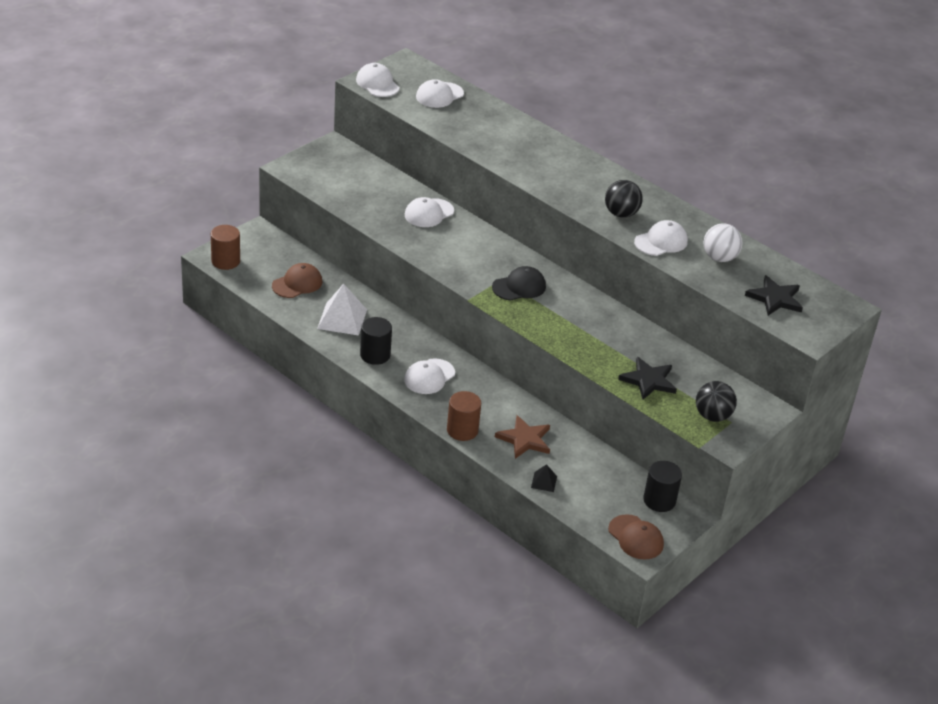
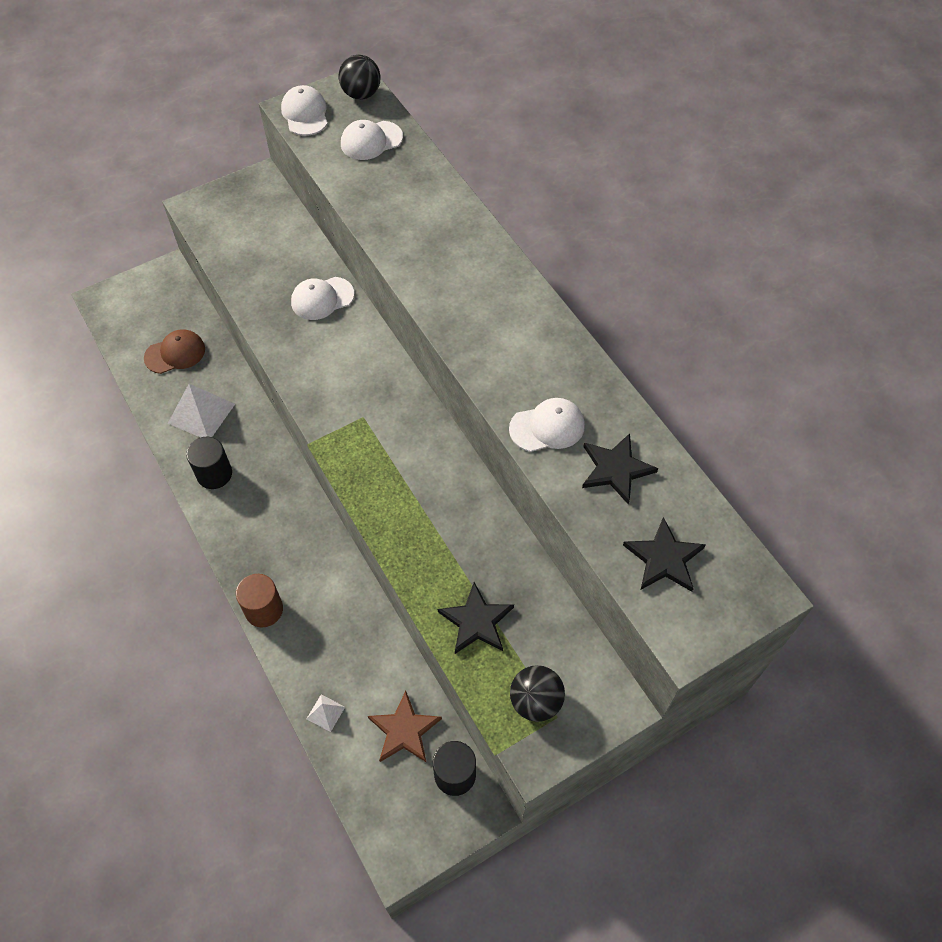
camera: 20 degrees right, 20 degrees up
brown cylinder [211,225,240,270] -> none
white cap [404,358,455,394] -> none
black cap [492,266,546,301] -> none
brown star [495,415,550,459] -> brown star moved to [368,691,442,762]
black pyramid [531,464,557,492] -> white pyramid [307,694,345,732]
black ball [605,180,643,218] -> black ball moved to [339,55,381,100]
brown cap [608,514,664,560] -> none
white ball [704,223,743,262] -> black star [582,433,658,505]

